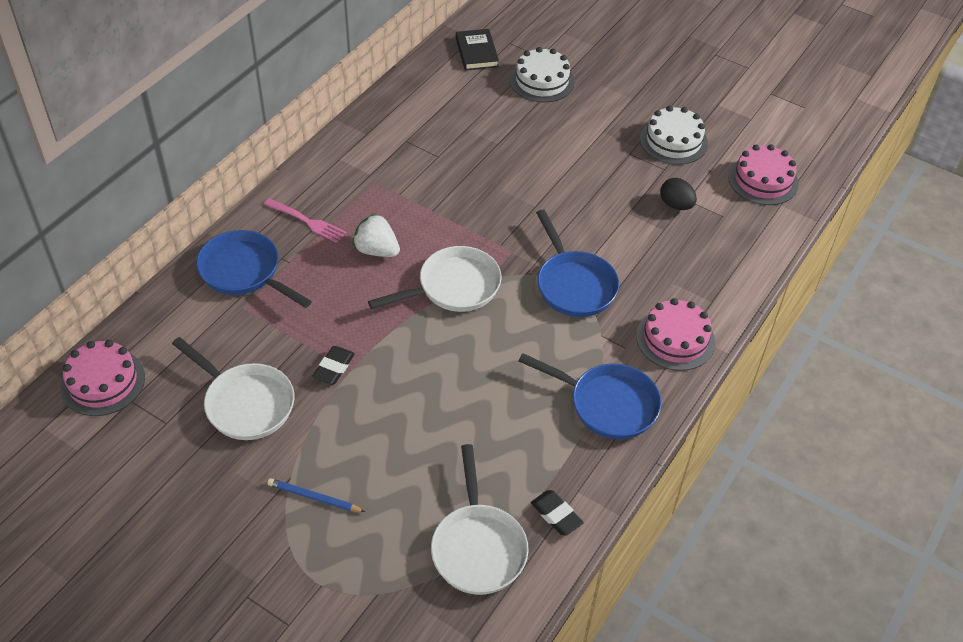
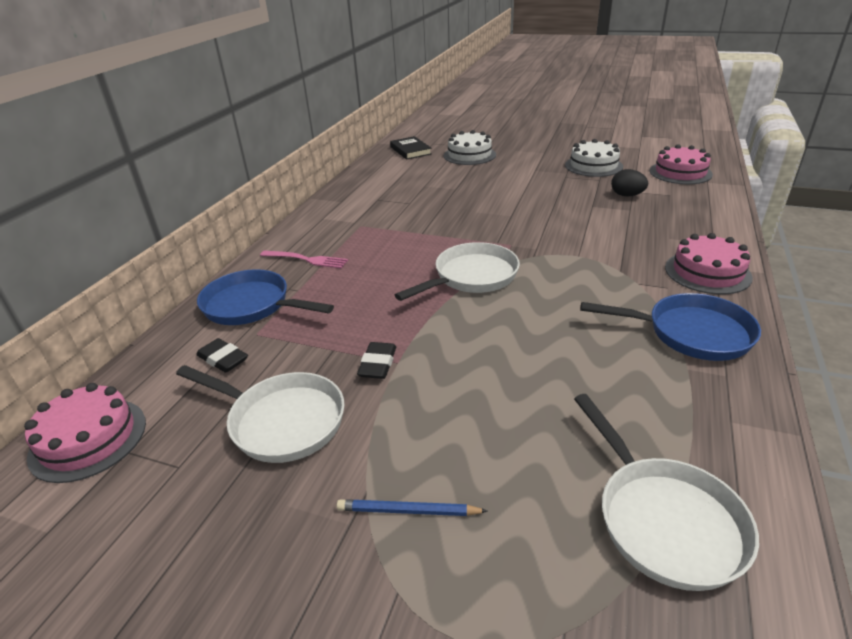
camera: 10 degrees left, 15 degrees down
white strawberry [352,213,400,257] -> none
black eraser [531,490,584,535] -> black eraser moved to [196,338,248,373]
blue pan [536,209,619,317] -> none

